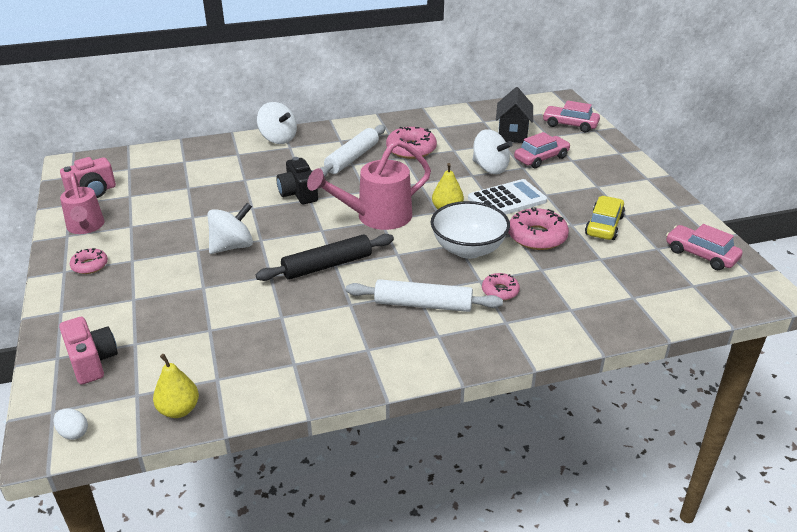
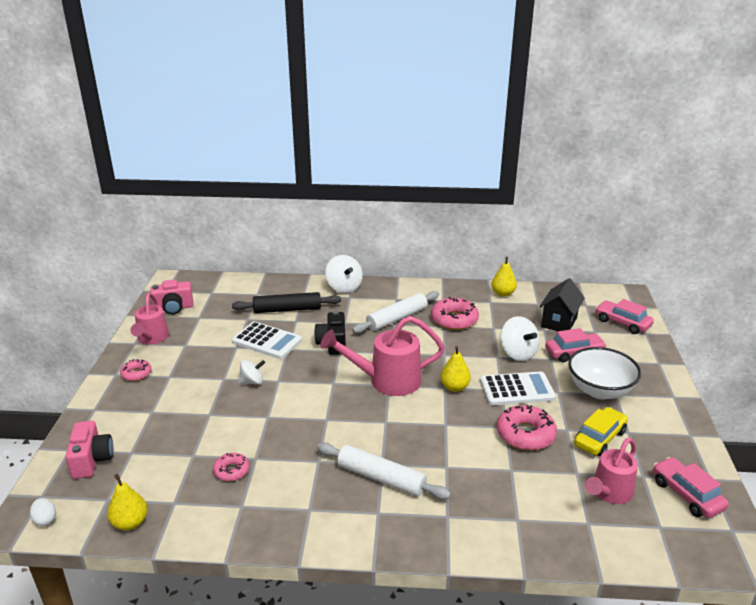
camera: 20 degrees right, 5 degrees down
white spinning top [207,203,253,254] -> white spinning top [238,360,265,384], size x0.63
black rolling pin [256,234,394,281] -> black rolling pin moved to [232,292,341,313]
white bowl [431,201,510,259] -> white bowl moved to [568,347,641,399]
pink donut [482,273,520,301] -> pink donut moved to [213,453,249,481]
none -> white calculator [232,321,302,359]
none -> yellow pear [492,257,517,297]
none -> pink watering can [585,438,638,504]

